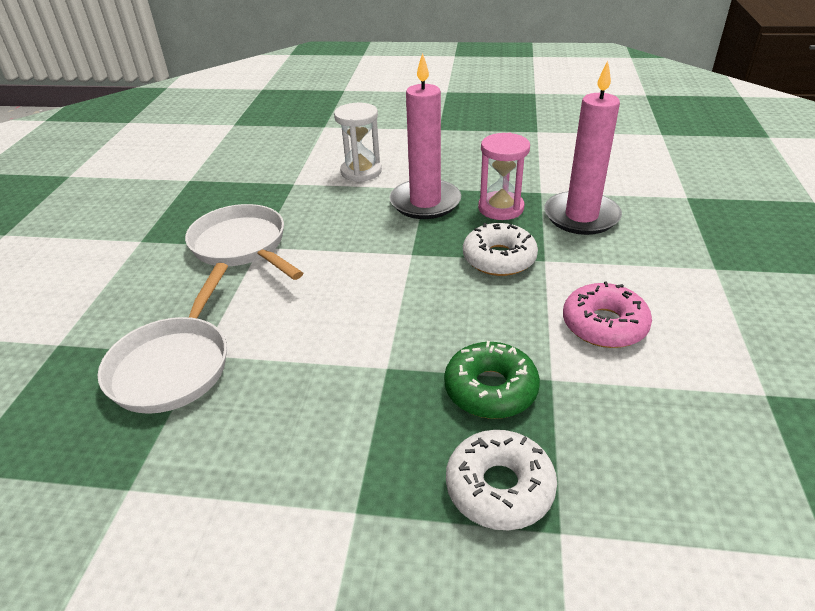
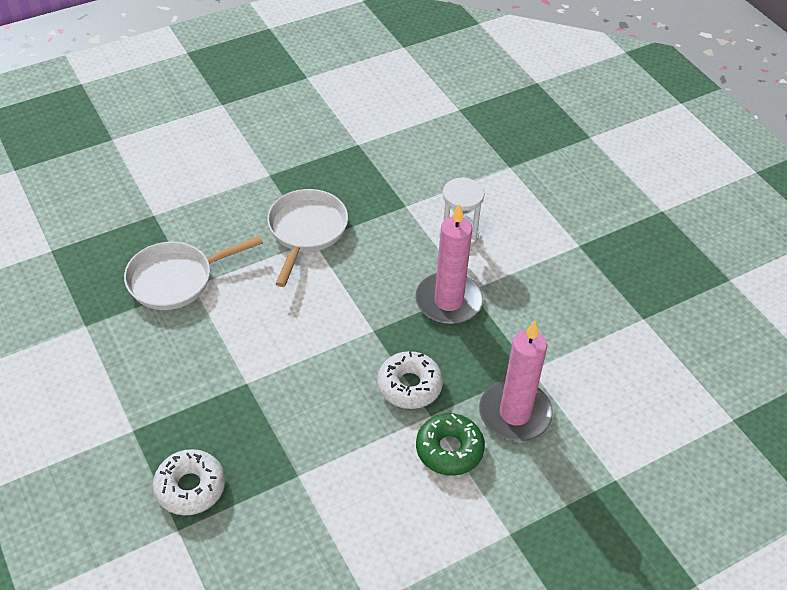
camera: 50 degrees right, 10 degrees up
green donut [444,341,540,419] -> green donut moved to [416,413,485,476]
pink hourglass [478,133,530,220] -> none
pink donut [563,281,652,348] -> none

